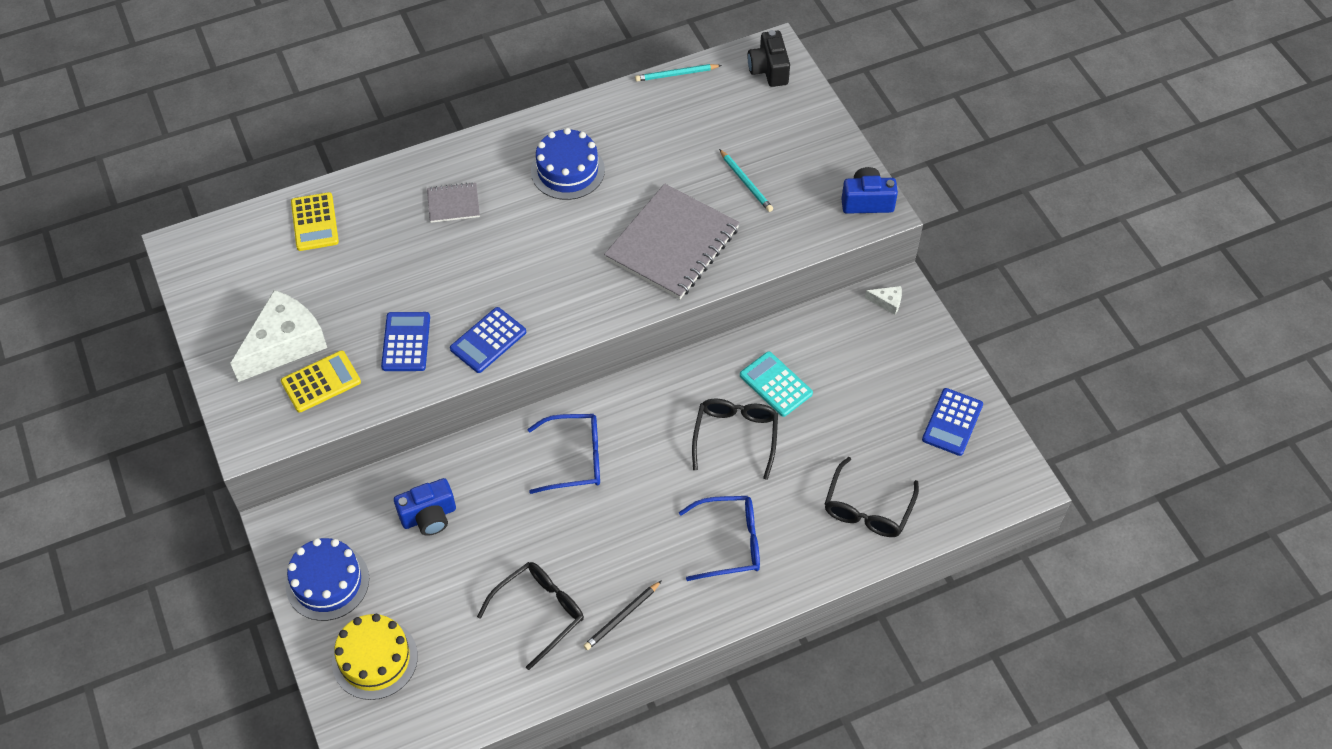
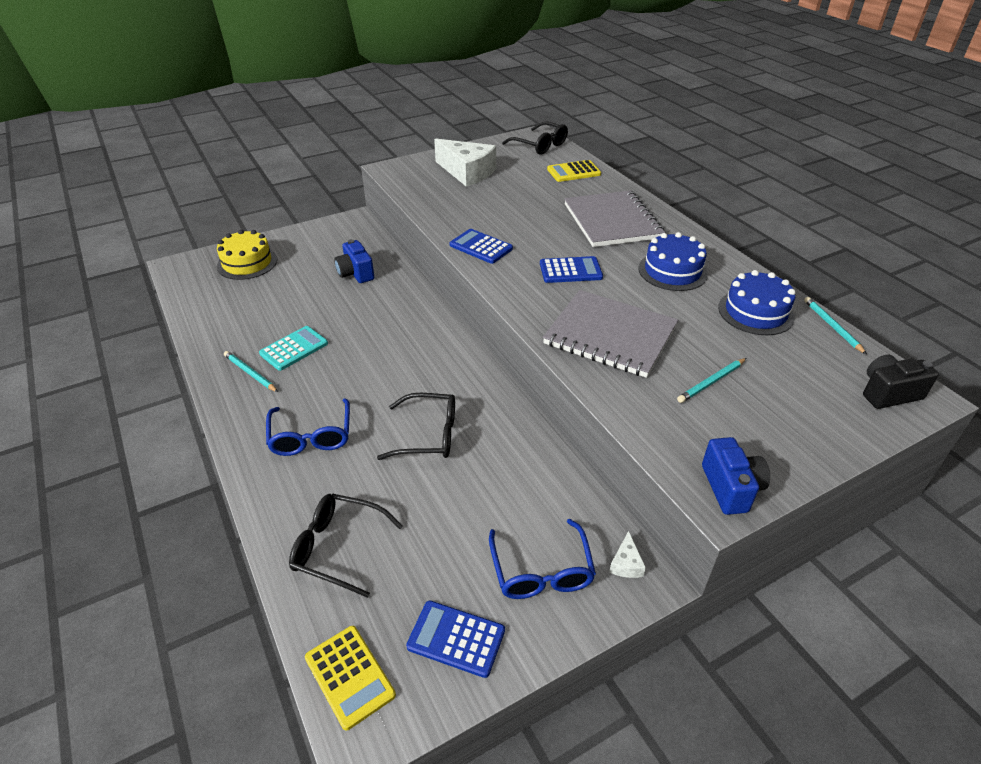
camera: 85 degrees right, 15 degrees down
yellow calculator [281,350,361,412] -> yellow calculator moved to [305,626,396,731]
blue cake [286,538,369,621] -> blue cake moved to [718,270,796,335]
blue calculator [381,312,430,371] -> blue calculator moved to [540,256,603,283]
grey notebook [427,182,480,223] -> grey notebook [564,190,665,247], size x2.14
black glasses [477,562,584,670] -> black glasses moved to [502,122,568,155]
blue glasses [527,414,600,494] -> blue glasses moved to [489,519,596,599]
black pencil [583,580,662,650] -> turquoise pencil [224,351,278,392]
turquoise calculator [740,351,813,417] -> turquoise calculator moved to [259,326,328,371]

